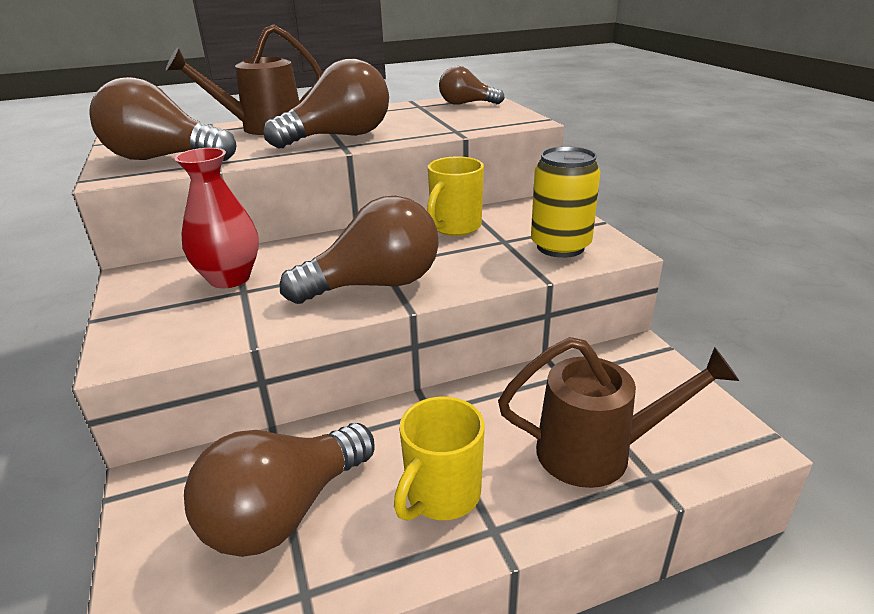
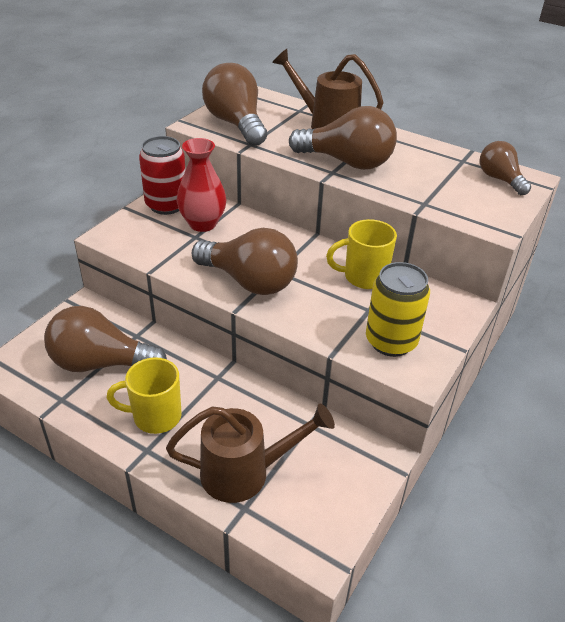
camera: 50 degrees right, 10 degrees up
brown watering can [498,337,739,488] -> brown watering can turned 60 degrees counterclockwise [166,404,335,503]
none -> red can [139,136,186,215]

